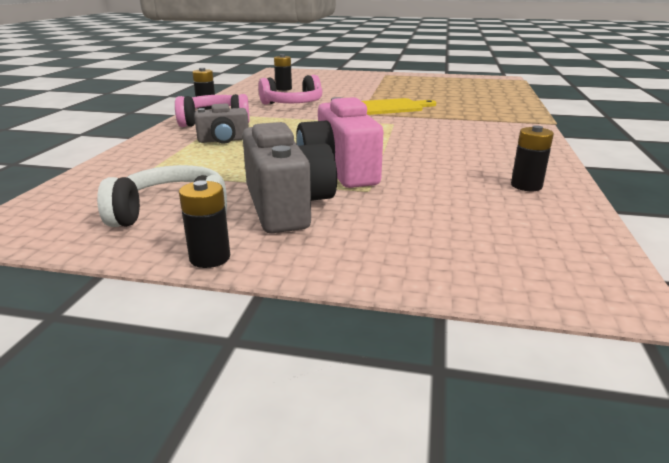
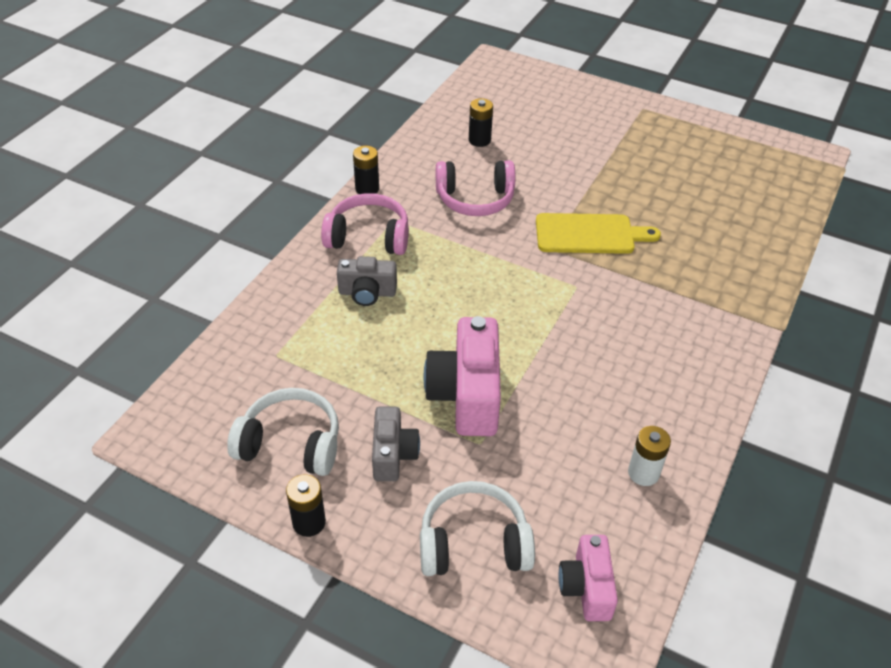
camera: 15 degrees right, 20 degrees up
grey camera [242,122,337,233] -> grey camera [372,406,420,481], size x0.59
black battery [511,125,554,191] -> white battery [628,426,671,486]
none -> white headphones [420,481,535,576]
none -> pink camera [559,535,618,621]

